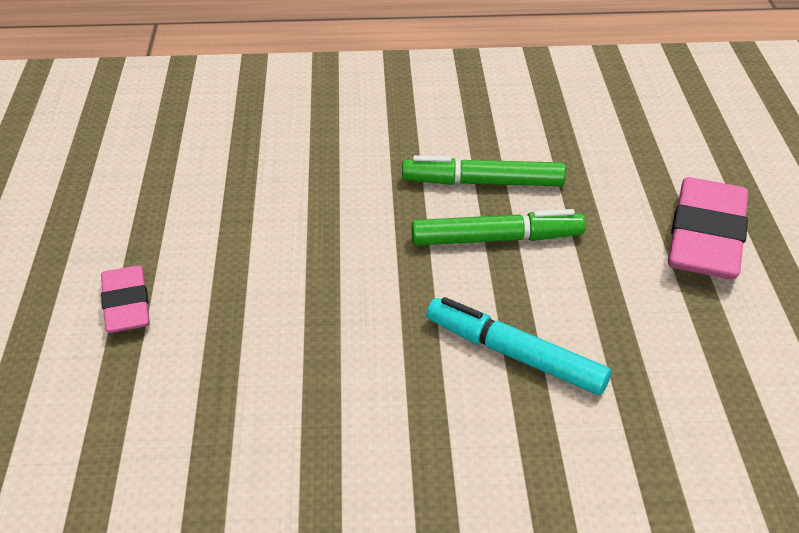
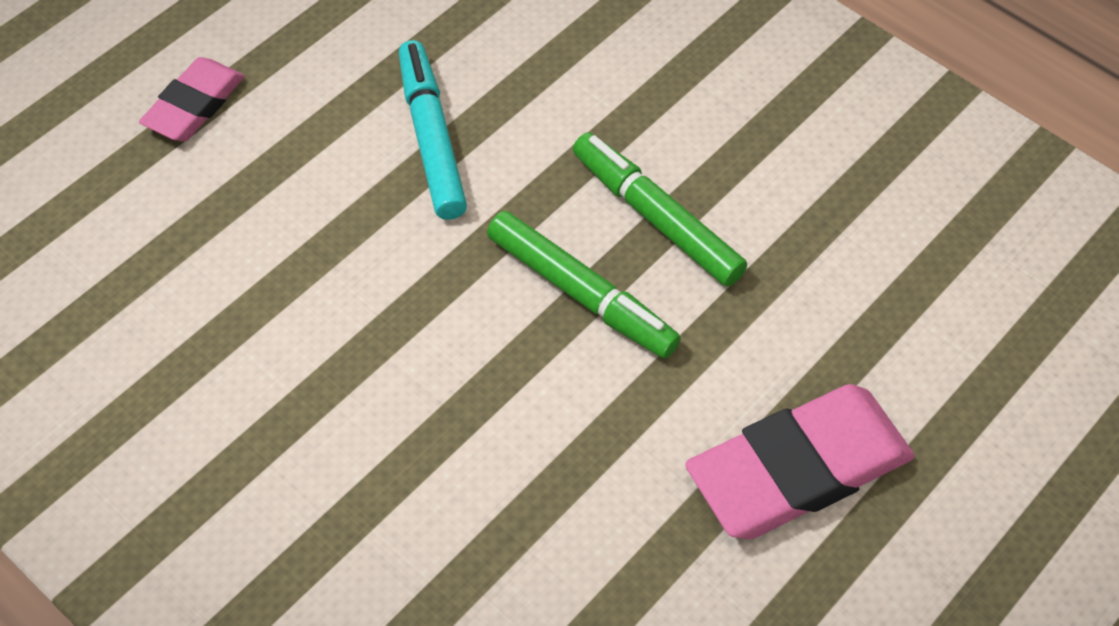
camera: 45 degrees right, 15 degrees up
turquoise marker [426,297,611,395] -> turquoise marker moved to [399,40,467,220]

